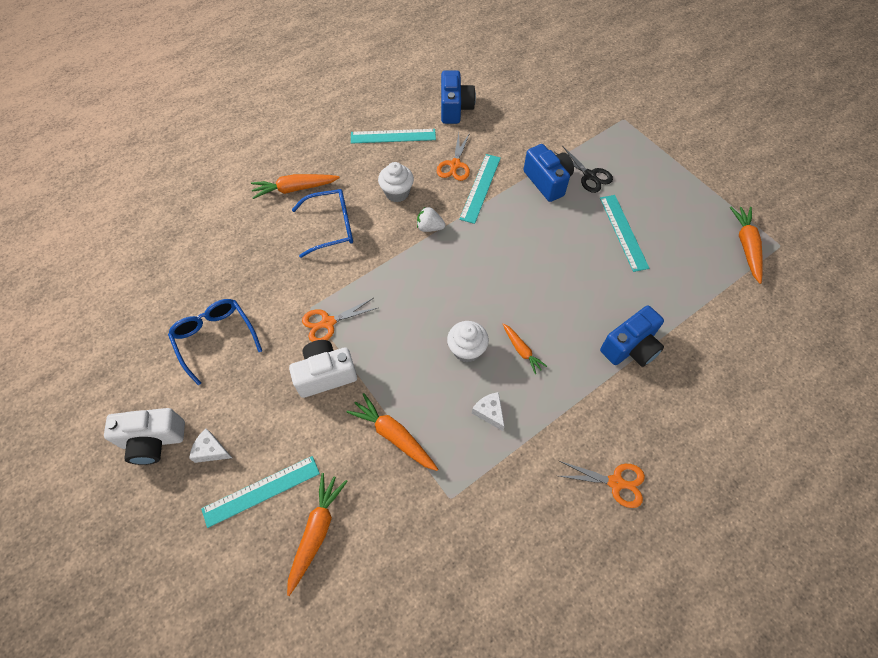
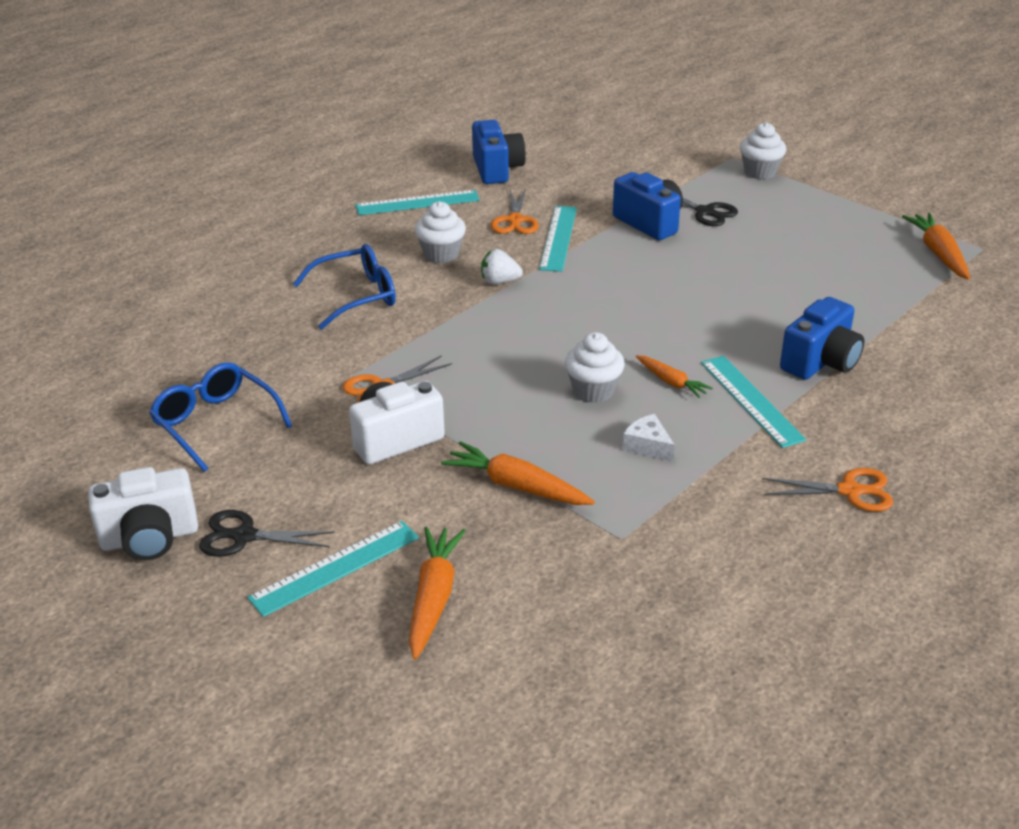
camera: 10 degrees left, 25 degrees down
white cheese [189,429,232,463] -> black scissors [199,510,335,557]
orange carrot [251,174,340,199] -> none
turquoise ruler [600,195,649,272] -> turquoise ruler moved to [701,356,807,448]
none -> white cupcake [740,122,786,179]

